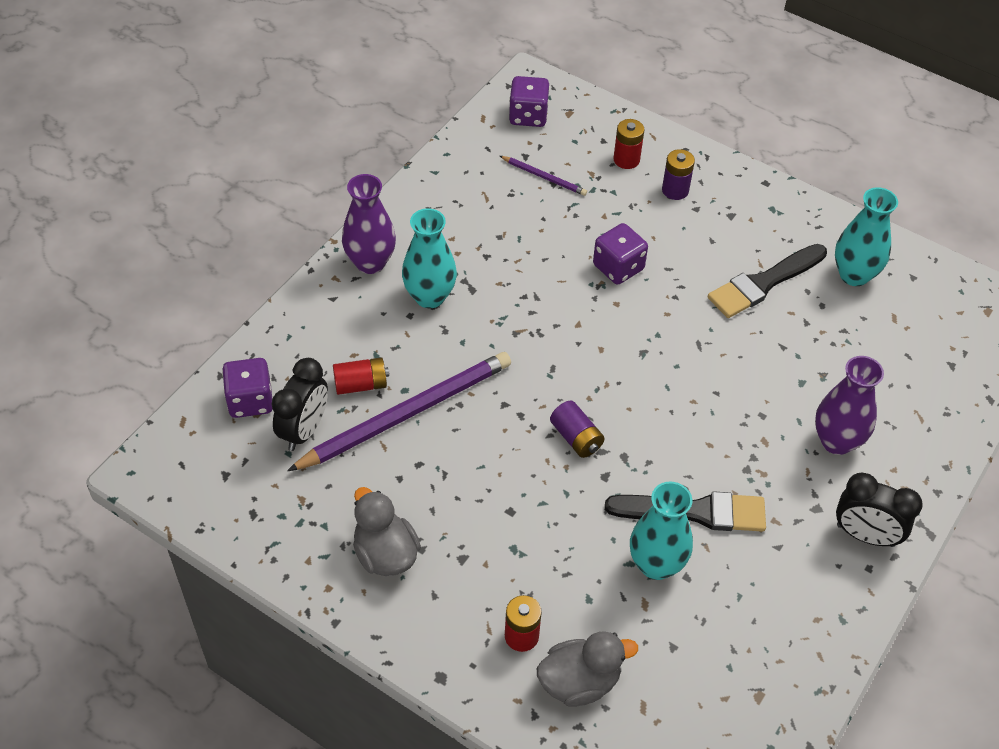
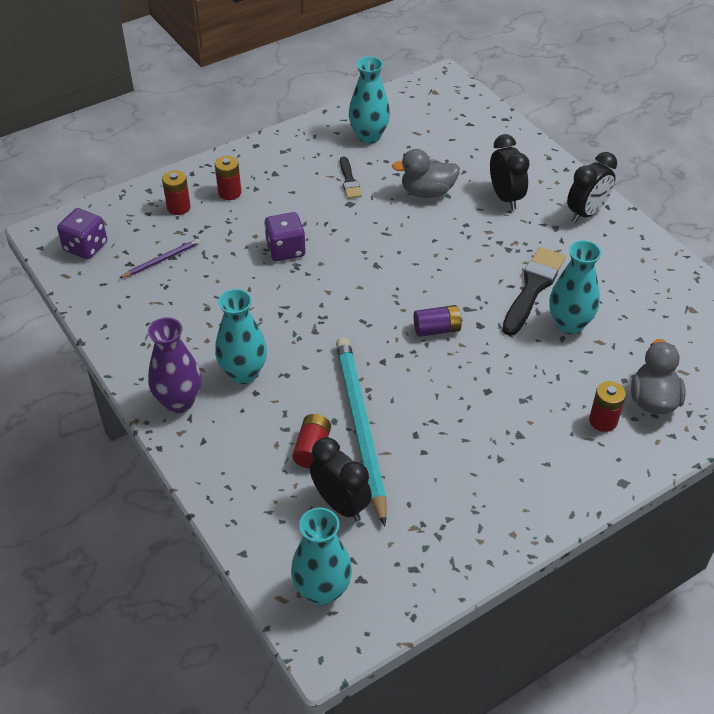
camera: 65 degrees left, 5 degrees down
purple dice [222,358,272,418] -> none
purple pencil [287,352,511,471] -> turquoise pencil [336,337,387,527]
grey duck [353,487,421,576] -> grey duck moved to [392,149,460,198]
purple battery [662,149,695,200] -> red battery [215,156,241,200]
black brush [708,244,827,318] -> black brush [340,156,362,199], size x0.56
purple vase [815,356,884,455] -> black clock [490,134,530,210]
none -> turquoise vase [291,508,352,605]

